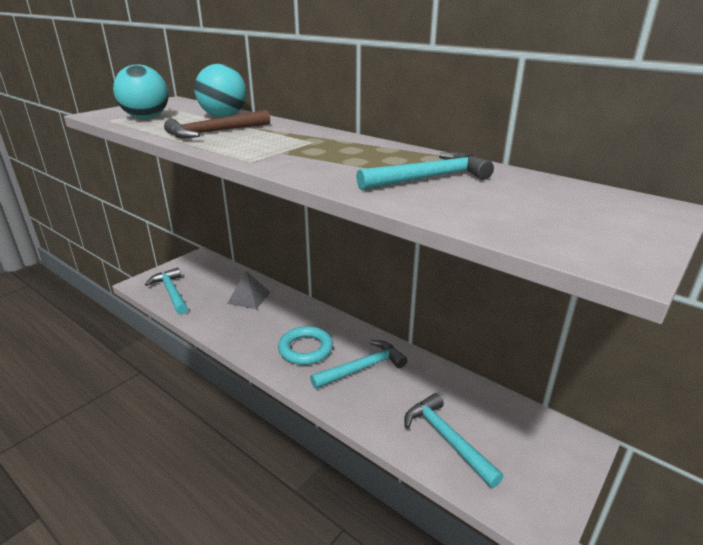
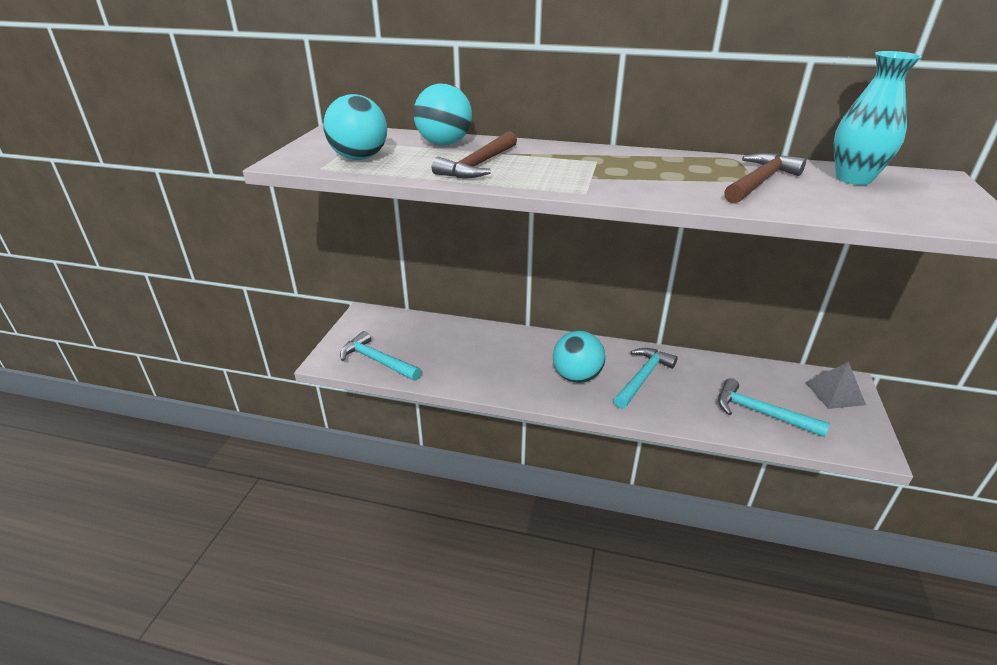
camera: 25 degrees left, 5 degrees up
grey pyramid [227,271,271,309] -> grey pyramid moved to [805,362,866,409]
turquoise ring [278,326,333,365] -> turquoise ball [553,331,605,383]
turquoise hammer [356,152,494,190] -> brown hammer [724,153,806,204]
none -> turquoise vase [834,51,922,185]

